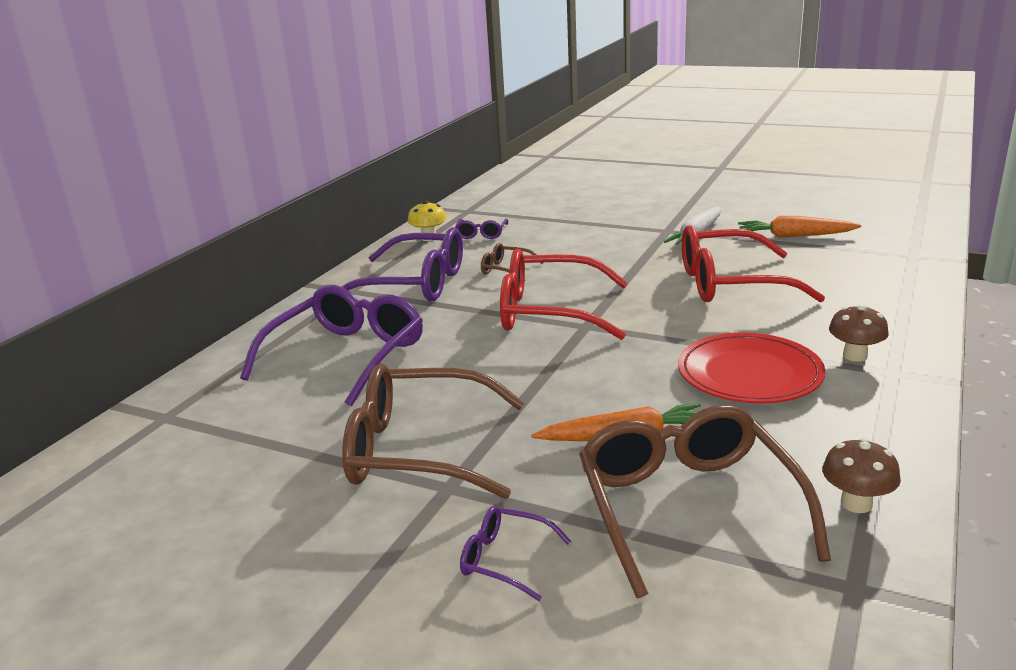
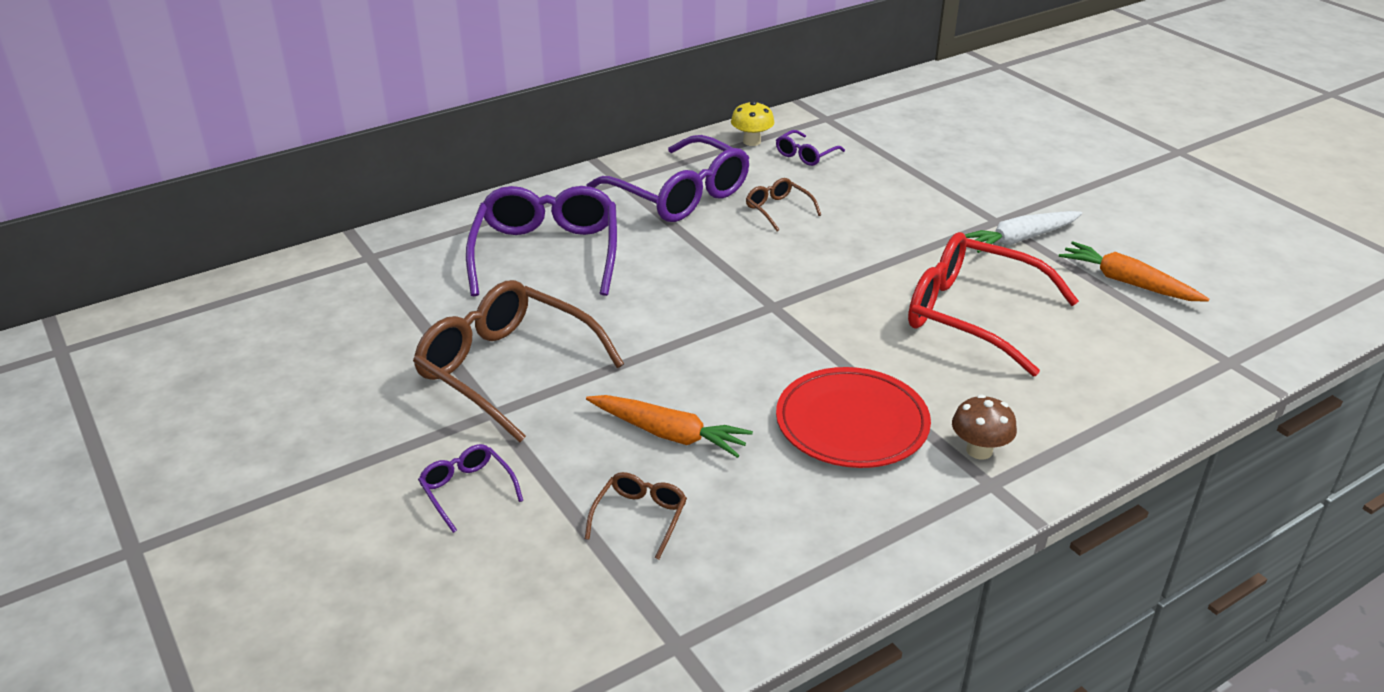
camera: 30 degrees right, 10 degrees up
purple glasses [240,285,423,406] -> purple glasses turned 60 degrees counterclockwise [466,186,617,297]
red glasses [500,249,628,340] -> none
brown glasses [579,405,831,598] -> brown glasses [585,472,687,560], size x0.45
brown mushroom [822,438,901,513] -> none

